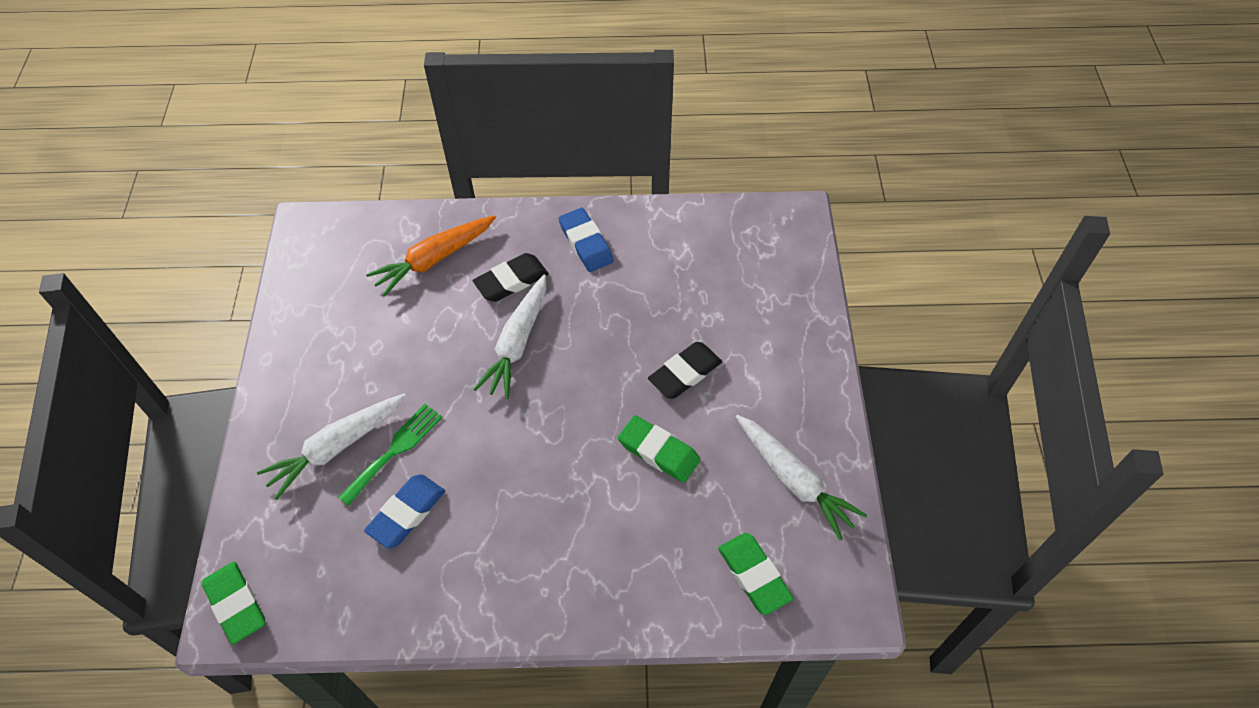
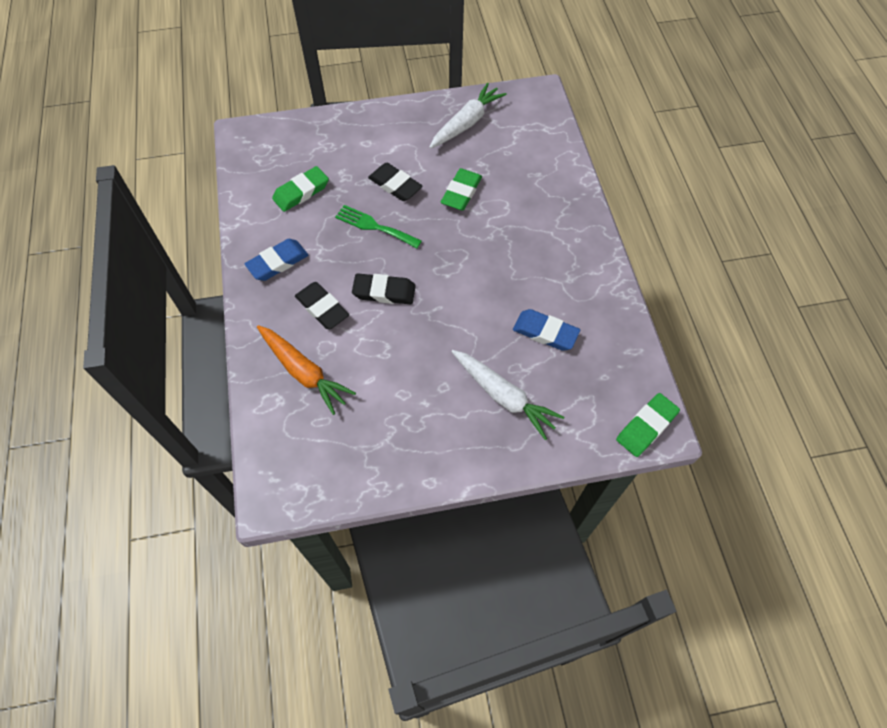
camera: 100 degrees left, 5 degrees up
green fork [338,404,442,506] -> green fork moved to [335,205,422,248]
white carrot [474,275,546,399] -> black eraser [352,273,416,304]
green eraser [718,533,794,615] -> green eraser moved to [272,166,329,212]

